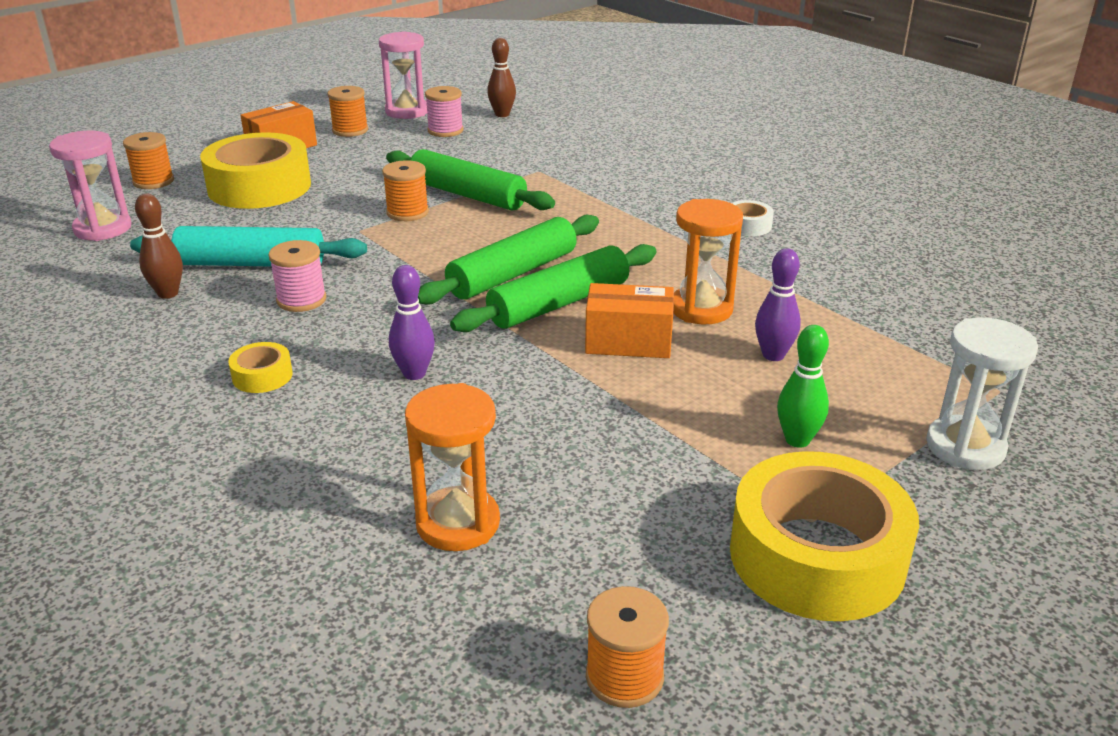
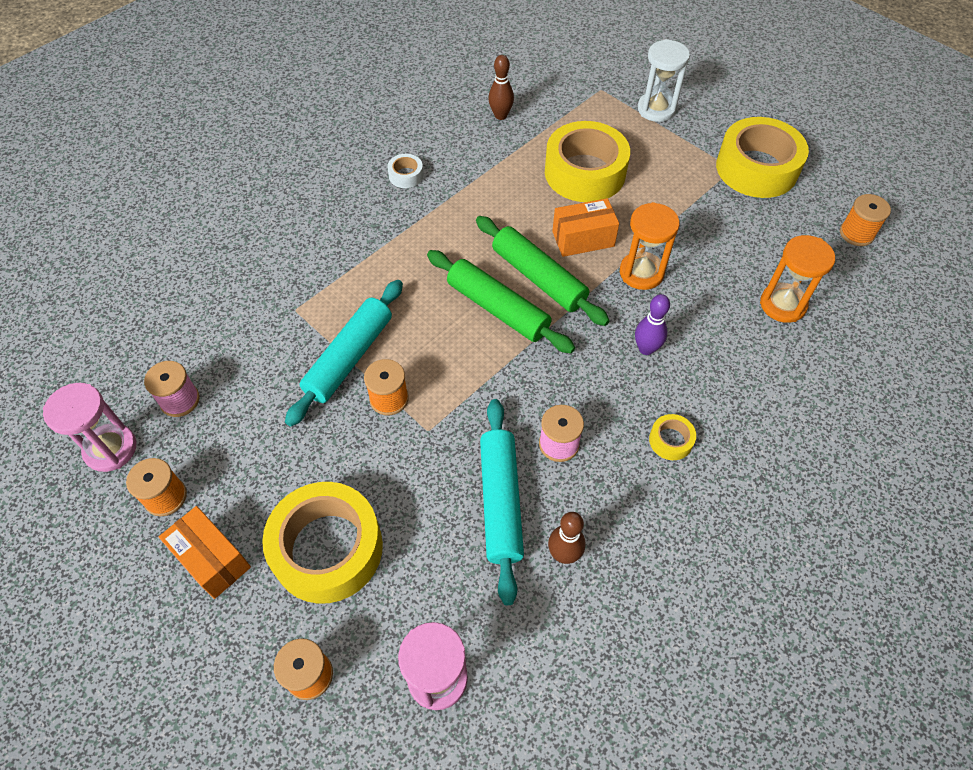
camera: 95 degrees left, 25 degrees up
green rolling pin [386,149,555,210] -> turquoise rolling pin [285,280,403,427]
brown bowling pin [487,38,516,117] -> brown bowling pin moved to [489,55,514,120]
orange box [585,283,674,358] -> orange box turned 75 degrees clockwise [552,198,619,257]
orange hourglass [673,199,743,324] -> orange hourglass moved to [620,202,680,290]
purple bowling pin [755,248,801,361] -> yellow tape [545,121,630,202]
green bowling pin [777,325,829,448] -> none

